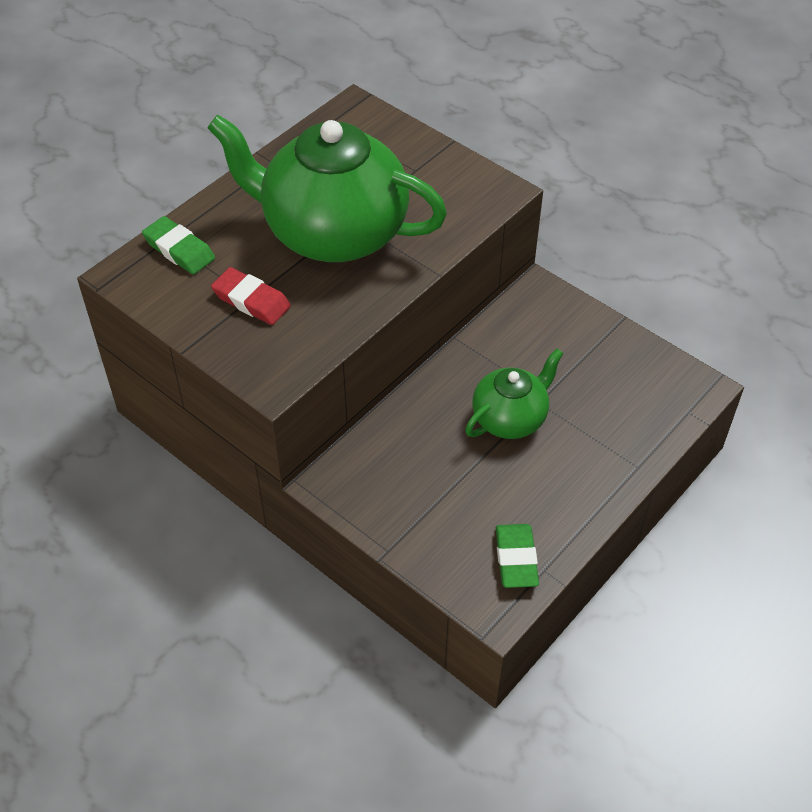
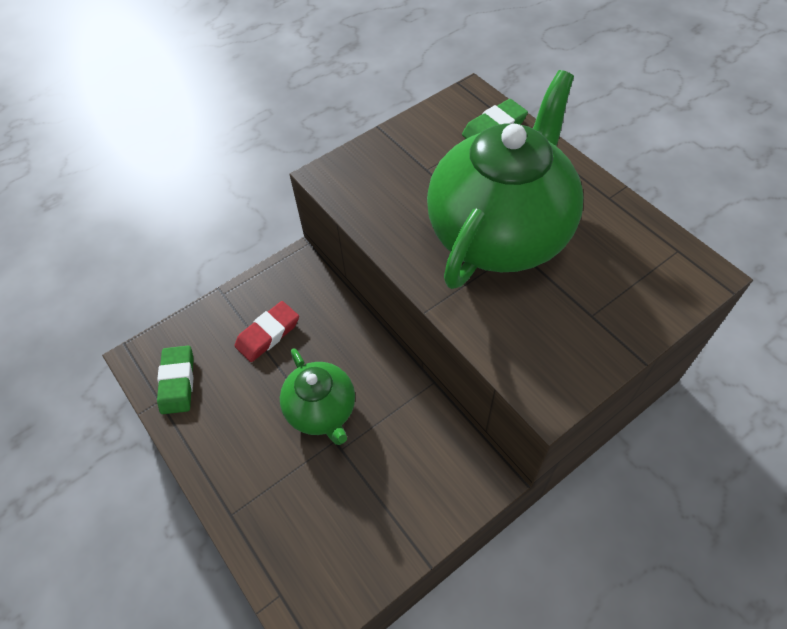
camera: 105 degrees right, 5 degrees up
red eraser [211,267,291,325] -> red eraser moved to [234,301,299,362]
green eraser [496,524,539,588] -> green eraser turned 75 degrees clockwise [157,346,194,414]

